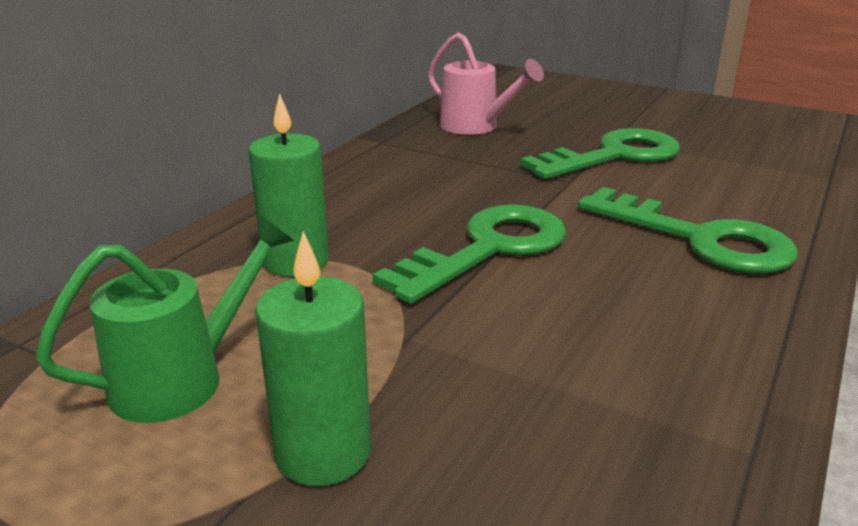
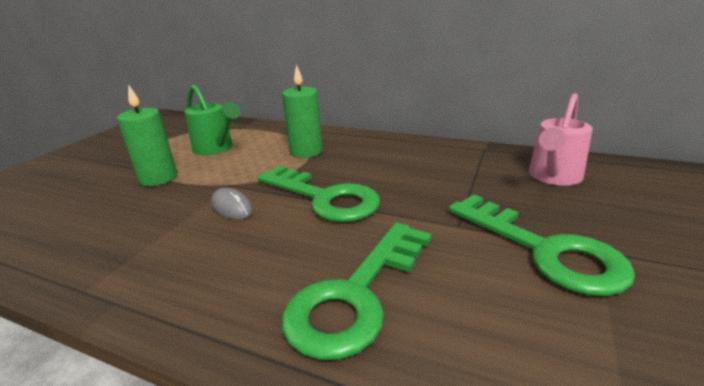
camera: 85 degrees right, 0 degrees up
none -> grey mouse [211,188,253,220]

